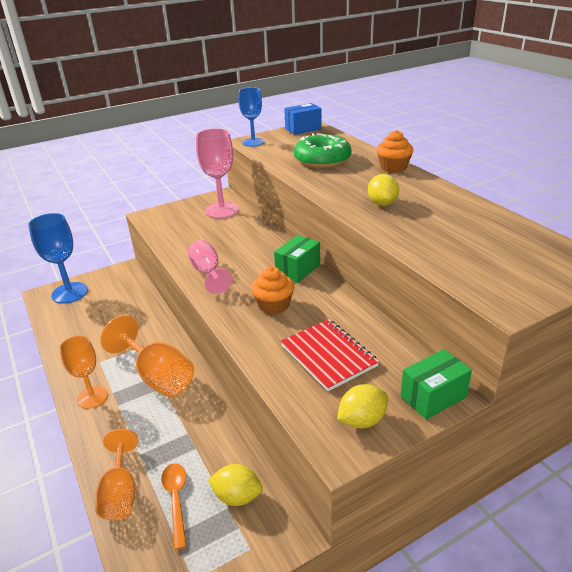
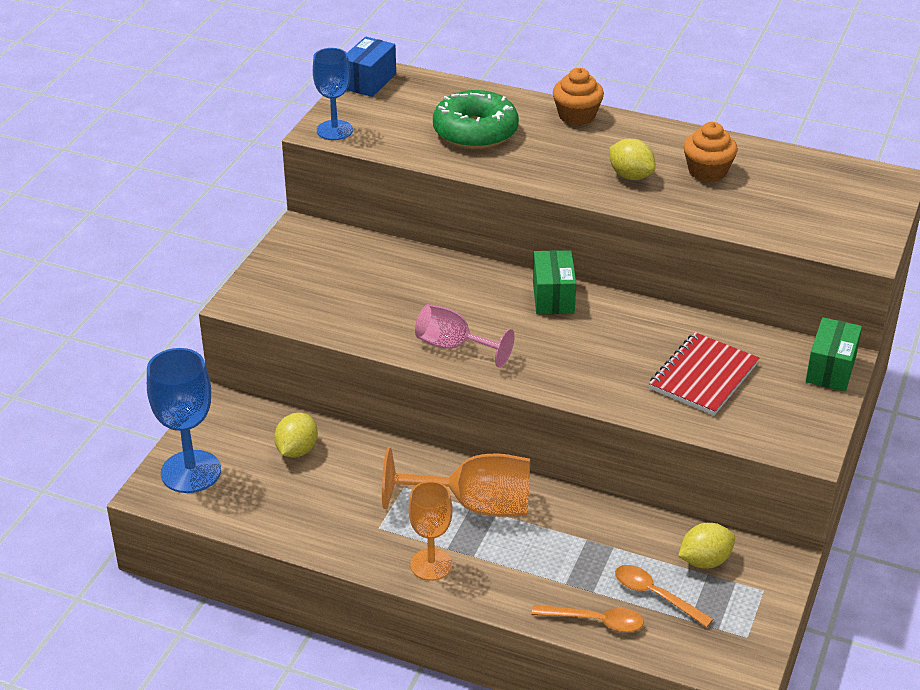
camera: 40 degrees left, 5 degrees up
orange goblet [95,429,139,520] -> orange spoon [532,605,644,632]
pink goblet [196,128,239,218] -> none
orange cupcake [251,267,294,315] -> orange cupcake moved to [683,122,738,182]
red notebook [281,319,379,391] -> red notebook turned 75 degrees counterclockwise [649,332,759,415]
yellow lemon [337,384,388,428] -> yellow lemon moved to [274,413,318,458]

